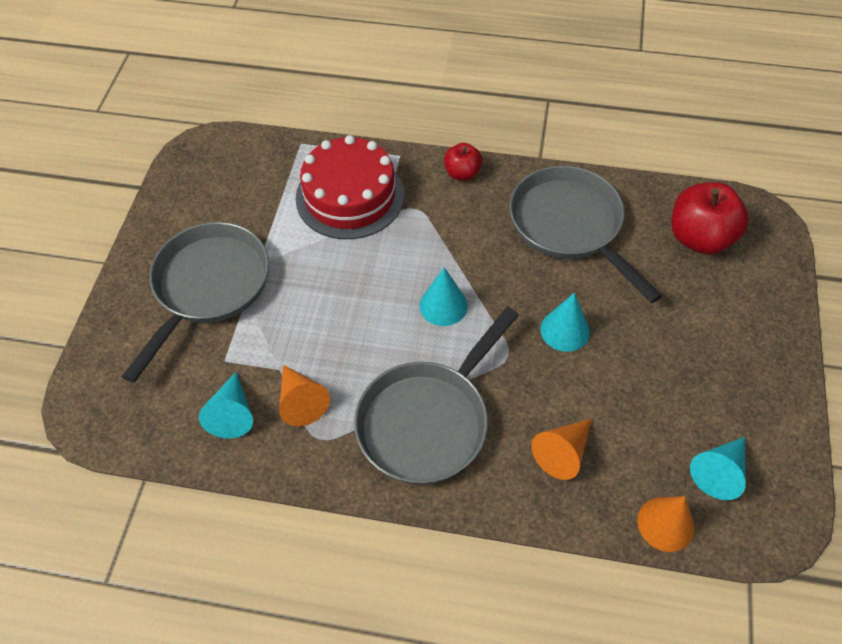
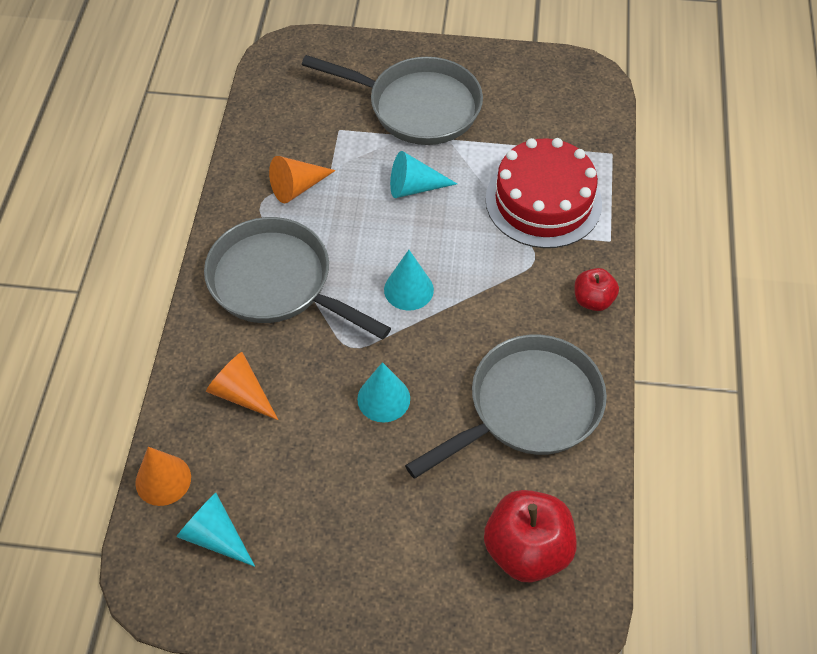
camera: 85 degrees right, 0 degrees up
turquoise cone [199,372,253,439] -> turquoise cone moved to [390,151,457,198]

